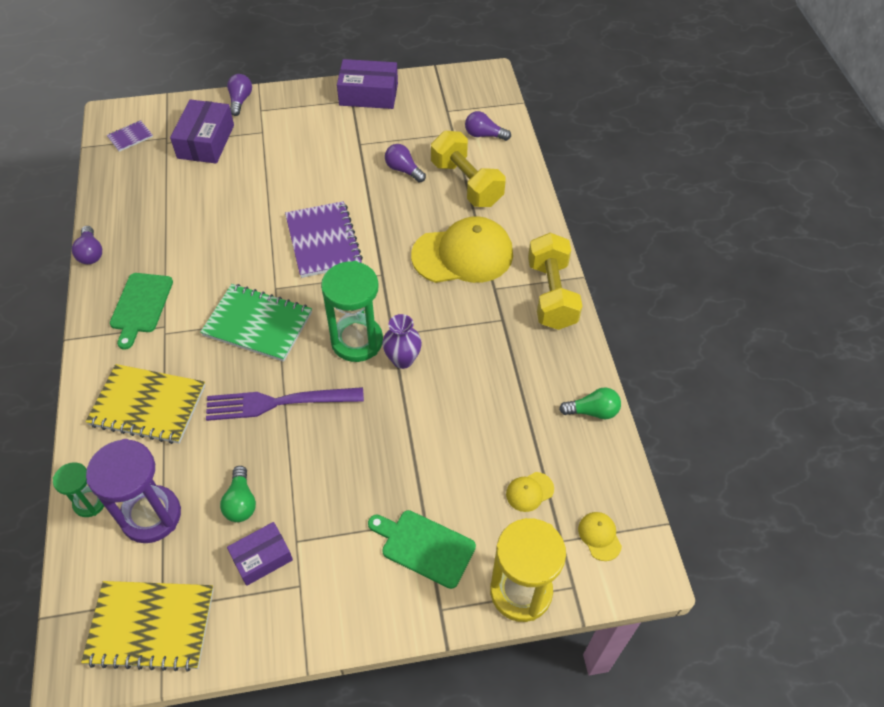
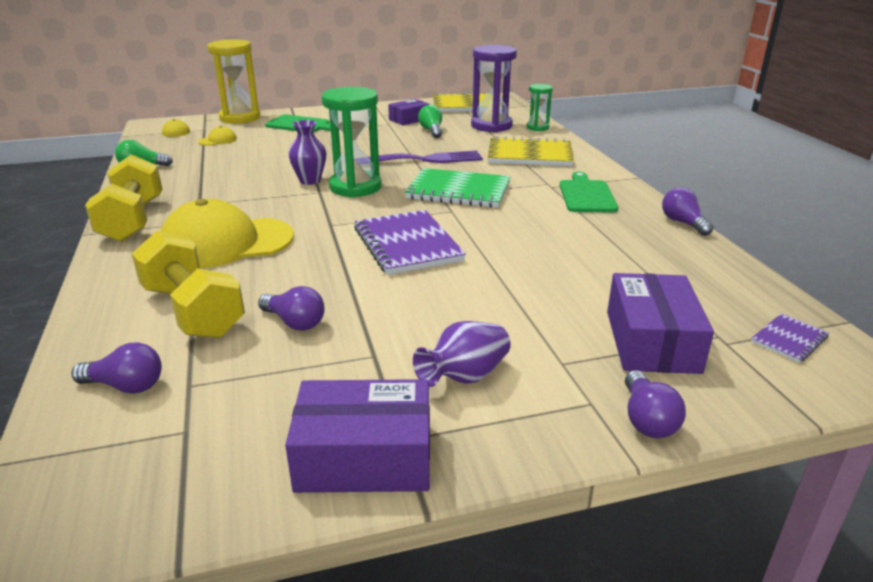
camera: 175 degrees right, 25 degrees down
none -> purple vase [413,321,510,387]

